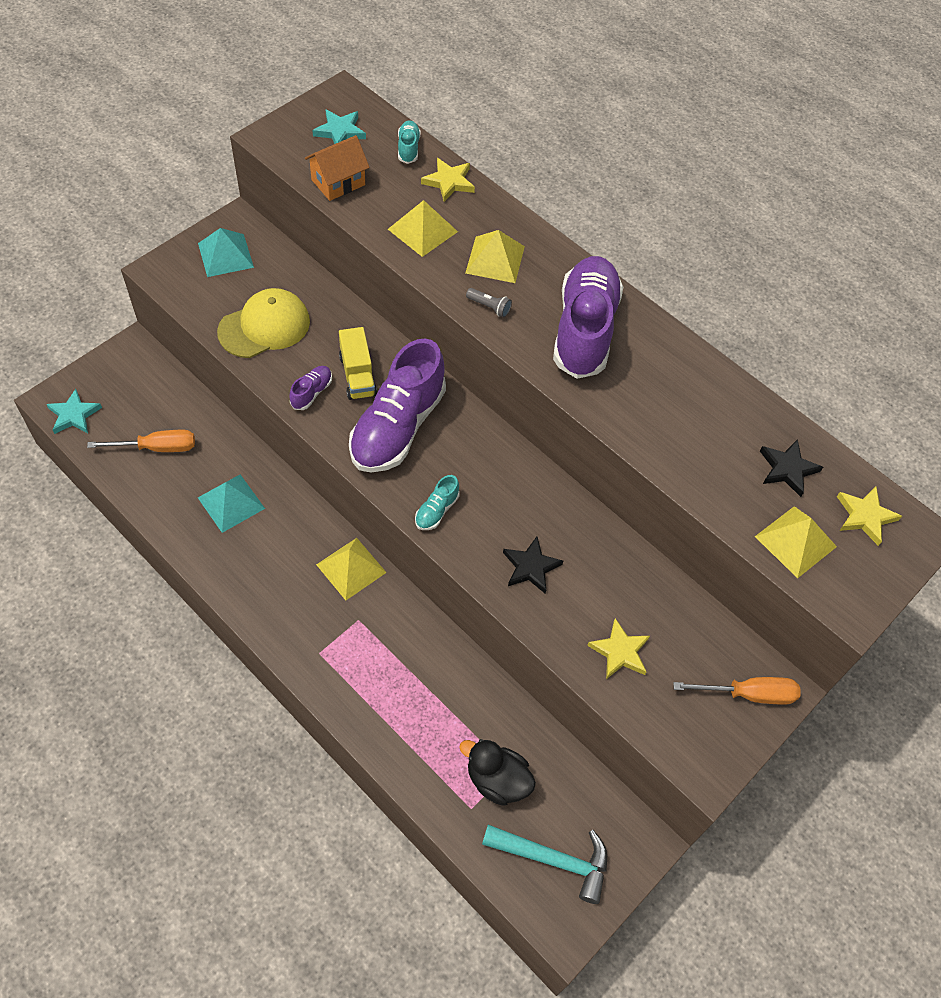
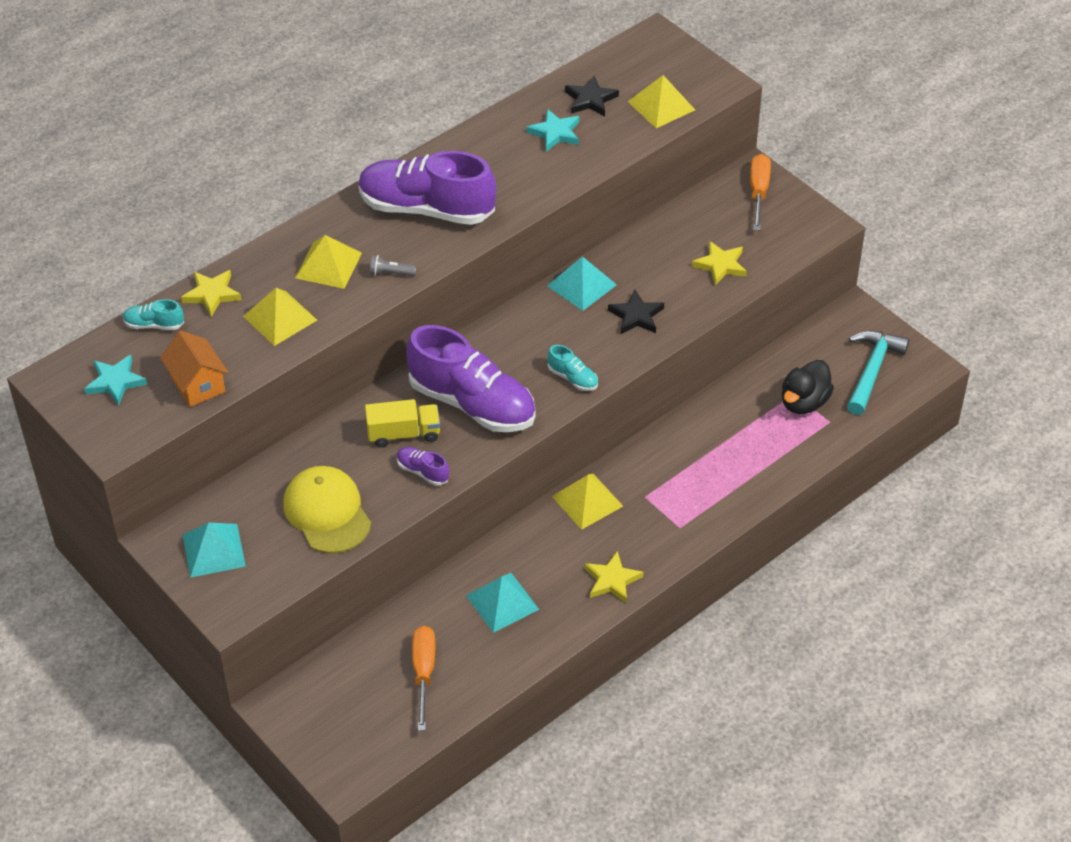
camera: 80 degrees left, 10 degrees down
turquoise star [46,389,102,434] -> turquoise star moved to [527,109,579,152]
grey flashlight [466,288,512,318] -> grey flashlight turned 120 degrees counterclockwise [370,255,417,276]
yellow star [837,487,902,546] -> yellow star moved to [585,551,643,603]
none -> turquoise pyramid [547,256,617,311]

